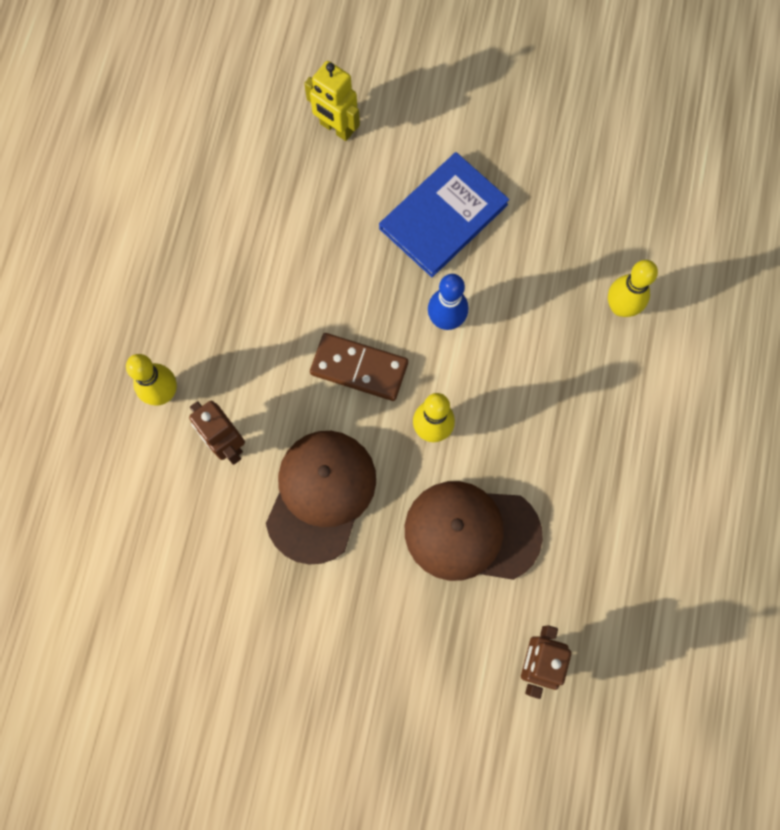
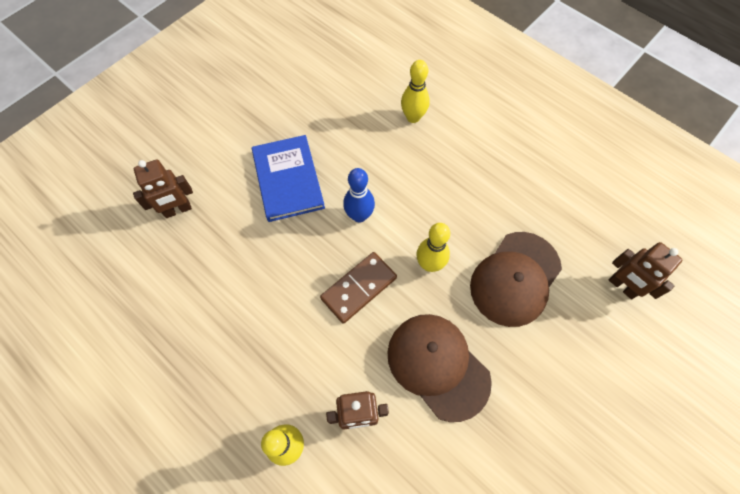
camera: 60 degrees left, 10 degrees down
yellow robot [304,61,360,141] -> brown robot [133,159,193,218]

